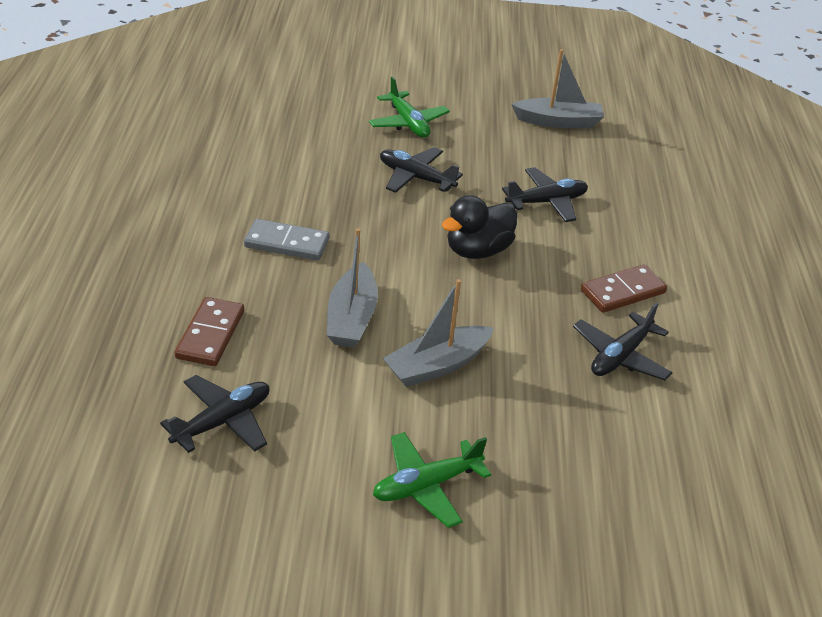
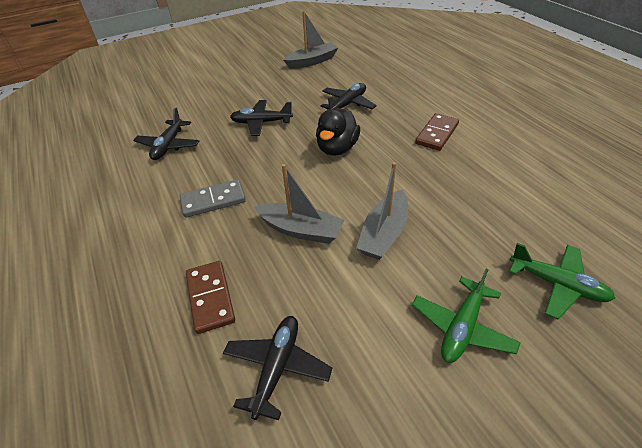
camera: 25 degrees left, 5 degrees up
grey boat [327,228,378,347] -> grey boat turned 45 degrees counterclockwise [254,164,345,244]
green plane [369,77,450,138] -> green plane moved to [509,243,615,320]
black plane [573,302,673,380] -> black plane moved to [133,107,199,160]

